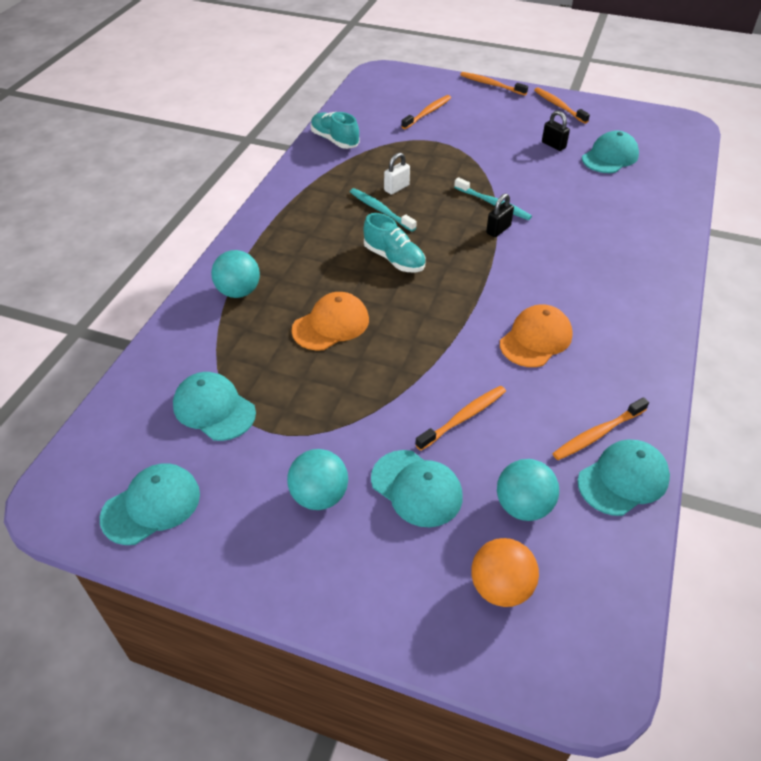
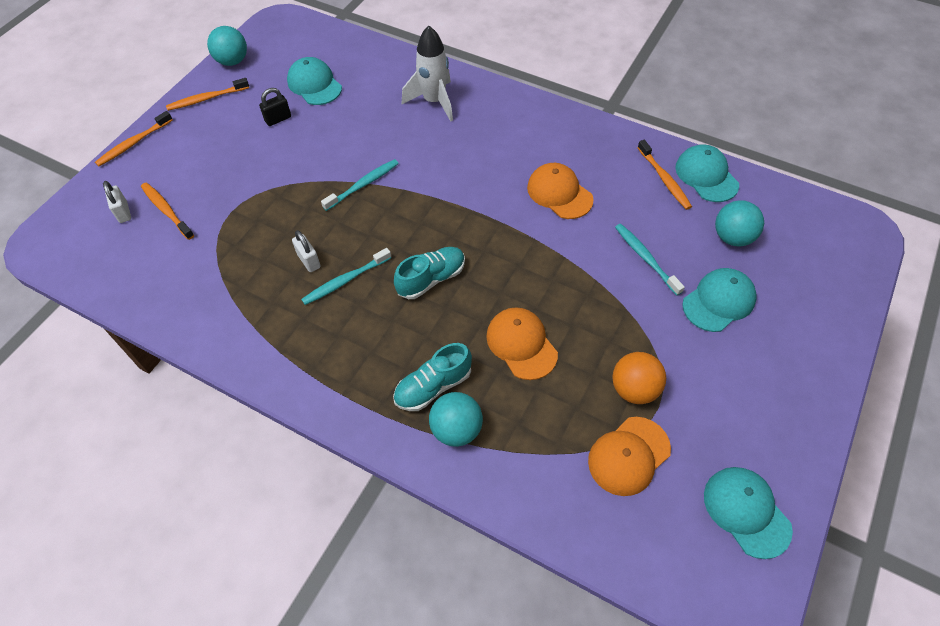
camera: 80 degrees left, 10 degrees up
turquoise cap [173,372,256,441] -> orange cap [588,417,671,496]
turquoise ball [287,449,348,510] -> turquoise ball moved to [207,26,247,66]
turquoise shoe [310,112,360,149] -> turquoise shoe moved to [393,343,472,411]
orange toothbrush [415,386,506,451] -> turquoise toothbrush [615,224,685,295]
orange ball [471,538,539,607] -> orange ball moved to [612,352,666,404]
black padlock [486,193,514,237] -> none
none -> white padlock [103,181,131,223]
none -> white rocket [402,26,453,121]

